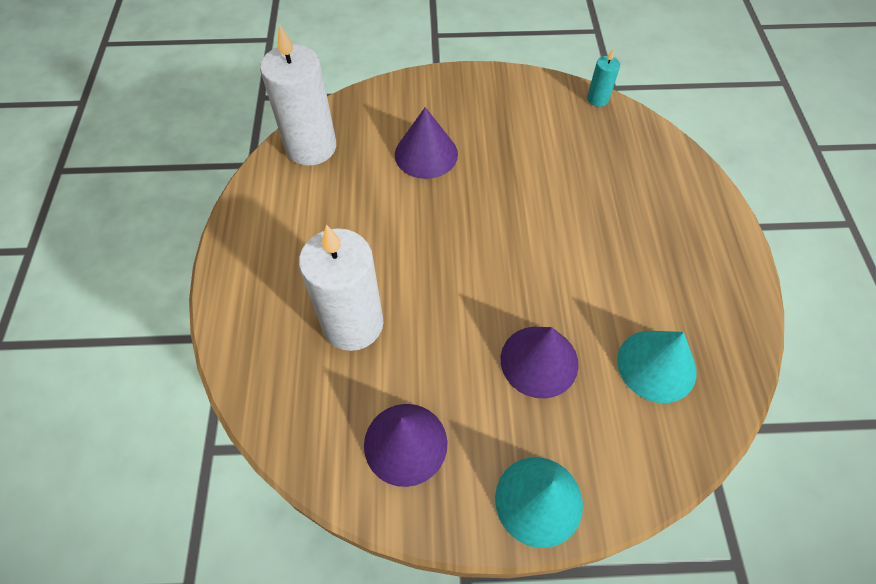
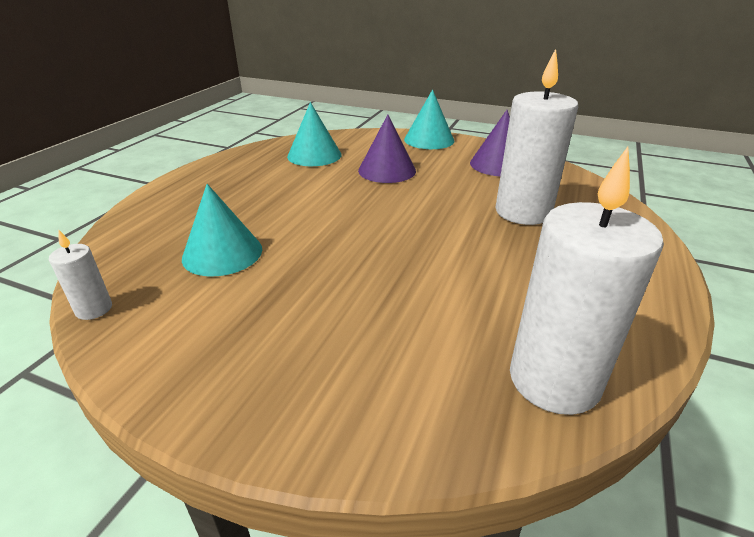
camera: 155 degrees left, 25 degrees down
purple cone [395,107,458,179] -> none
turquoise candle [587,49,620,107] -> white candle [49,229,112,320]
none -> turquoise cone [182,184,262,276]

